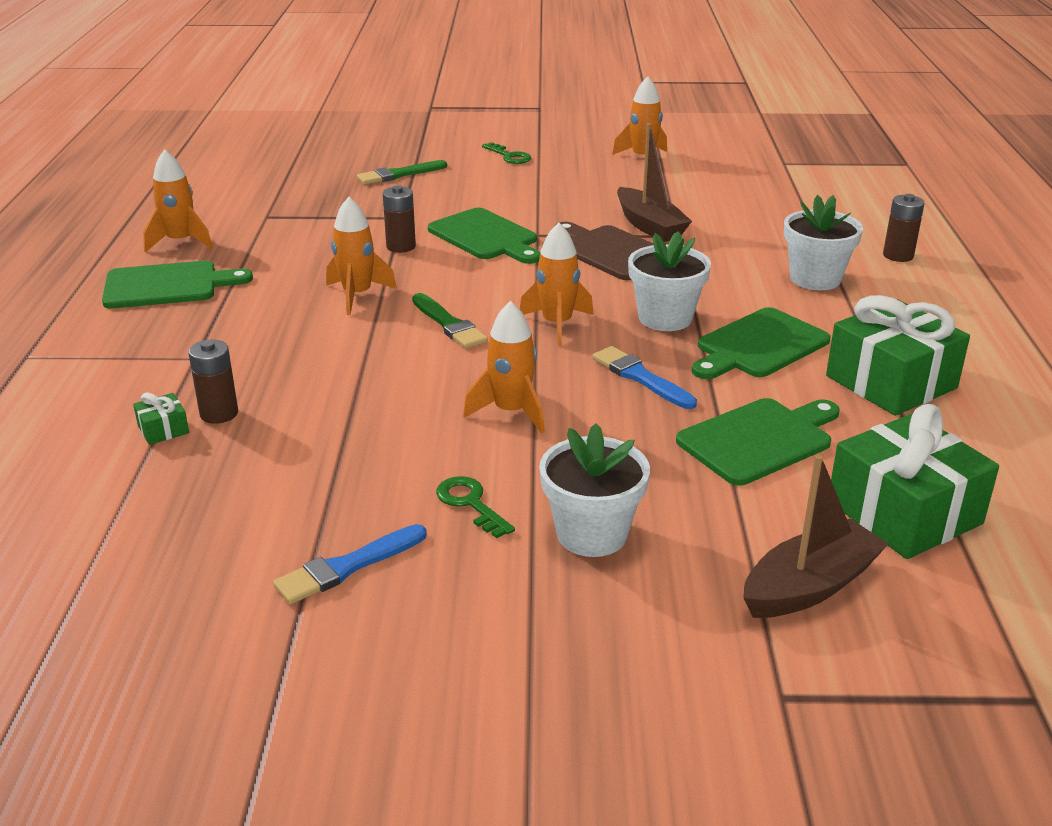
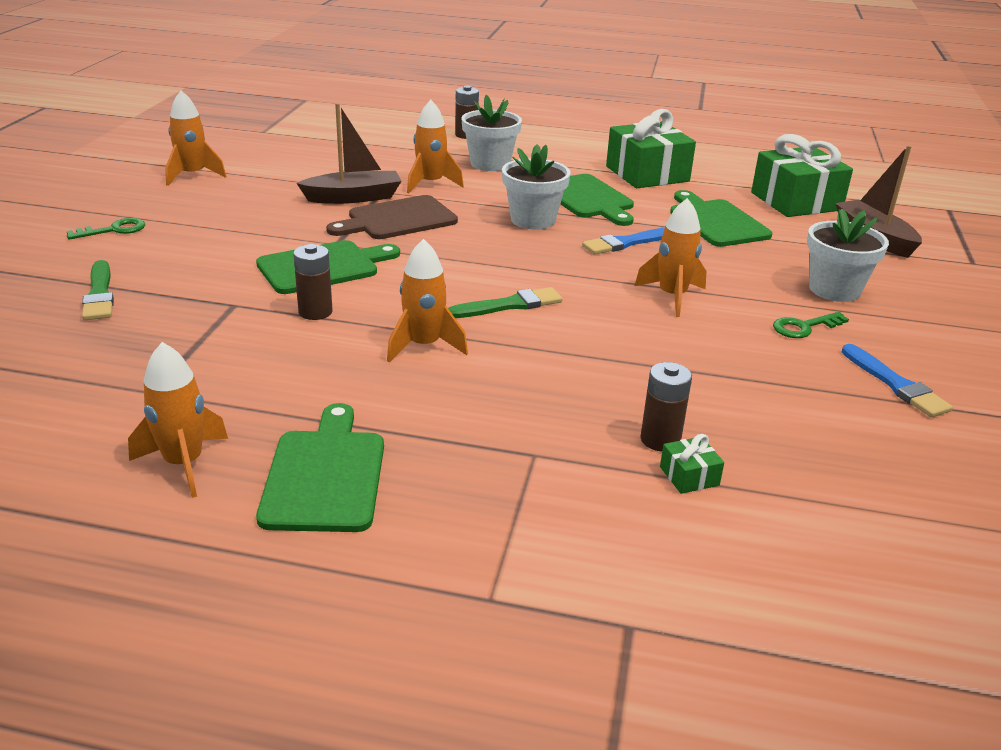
camera: 80 degrees left, 0 degrees up
orange rocket [520,223,594,346] -> orange rocket moved to [407,100,464,193]

